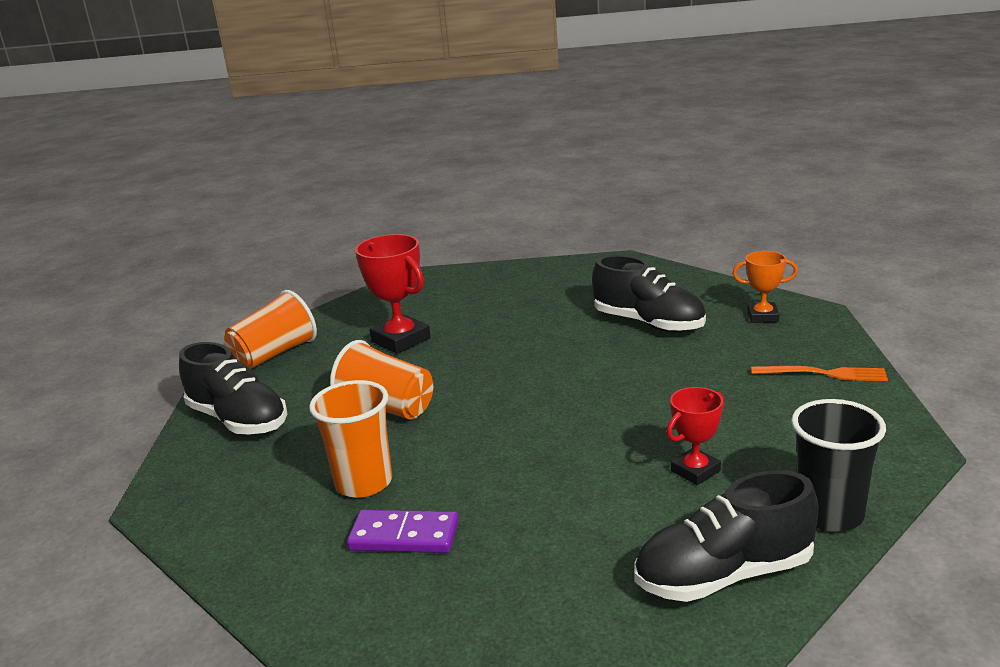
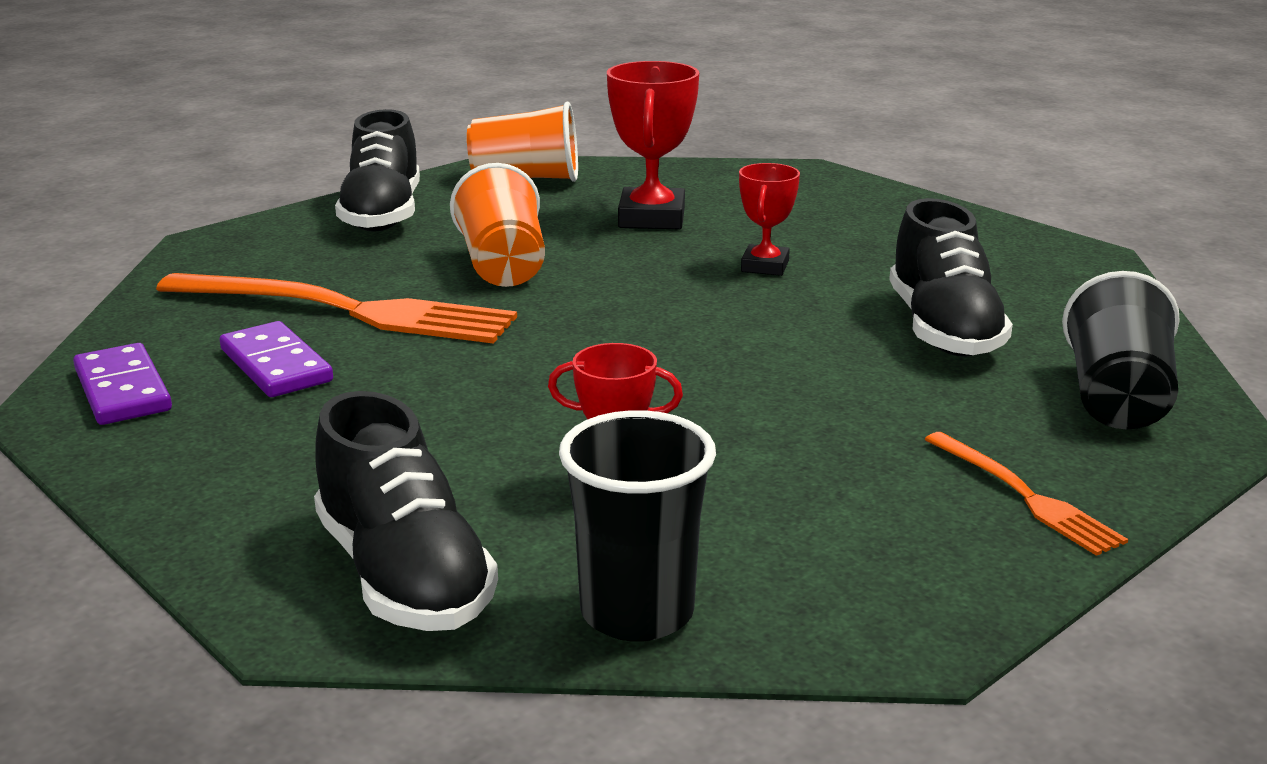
camera: 45 degrees right, 0 degrees up
orange cup [309,380,392,498] -> orange fork [156,273,517,344]
black shoe [635,470,819,602] -> black shoe turned 150 degrees counterclockwise [314,391,498,631]
orange trophy [732,251,798,323] -> black cup [1062,271,1180,429]
none -> purple domino [73,343,172,425]
none -> red trophy [739,163,800,276]

